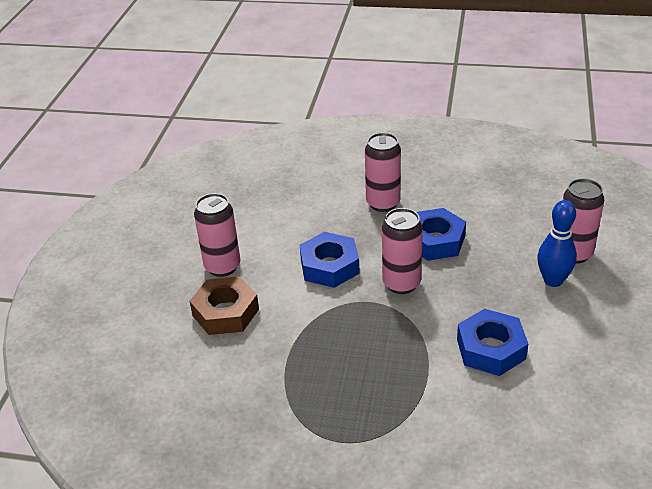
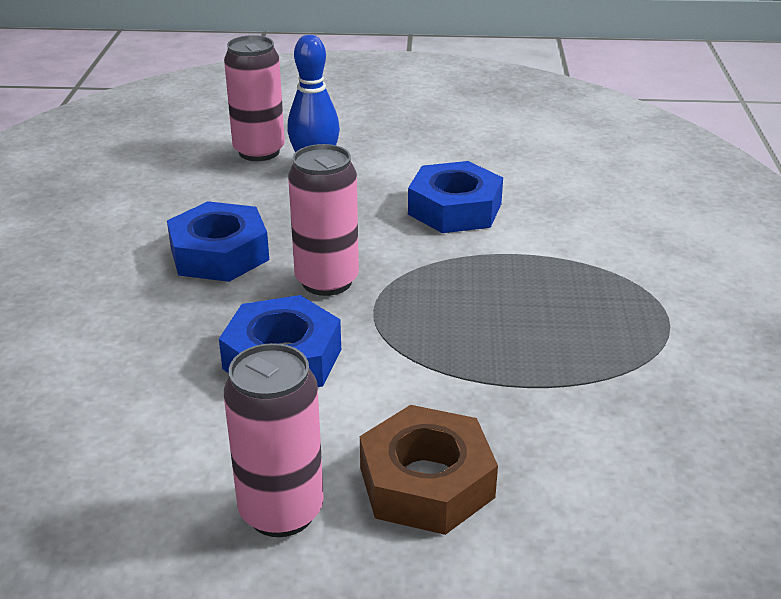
camera: 100 degrees left, 5 degrees down
pink can [365,133,401,212] -> none

